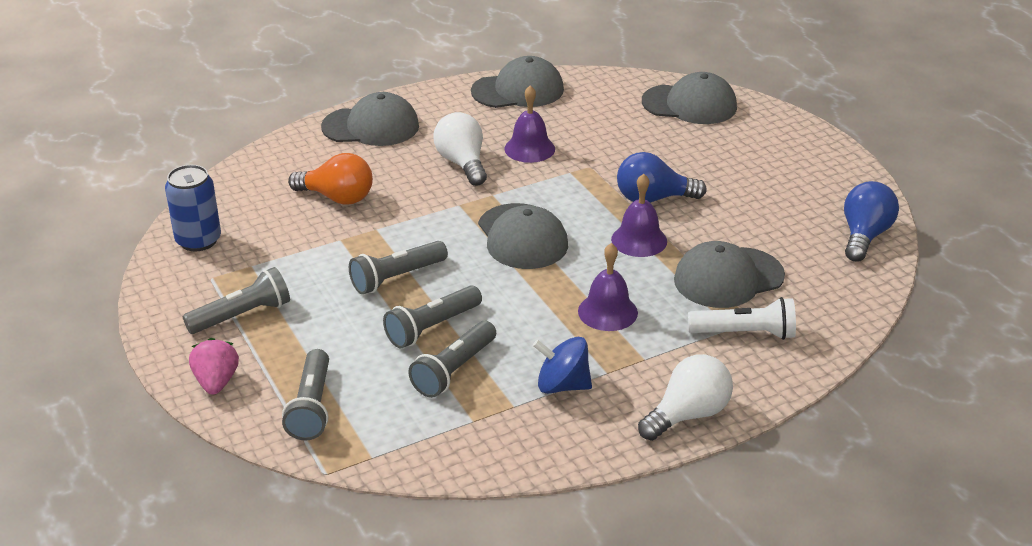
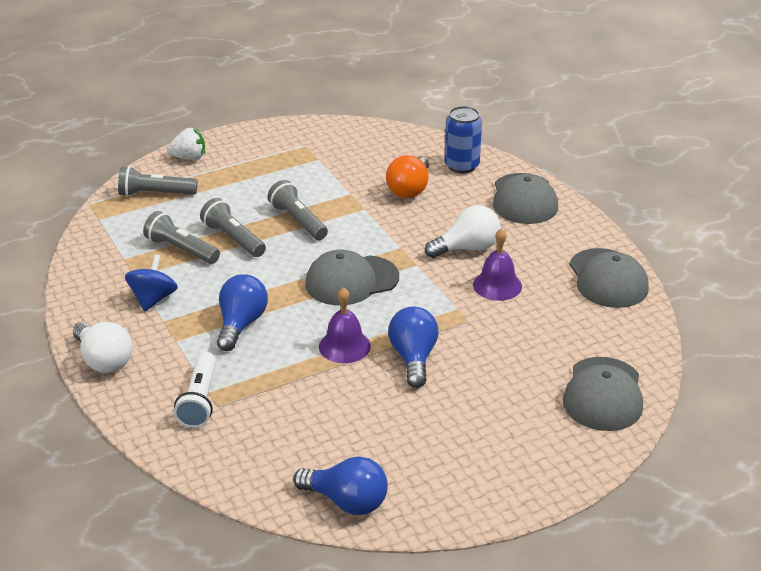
camera: 90 degrees right, 0 degrees up
blue can [165,165,221,251] -> blue can moved to [444,106,482,173]
grey flashlight [183,267,290,334] -> none
pink strawberry [189,338,239,395] -> white strawberry [167,128,205,160]
purple bell [578,243,638,331] -> blue light bulb [217,274,268,351]
grey cap [674,241,785,308] -> none

